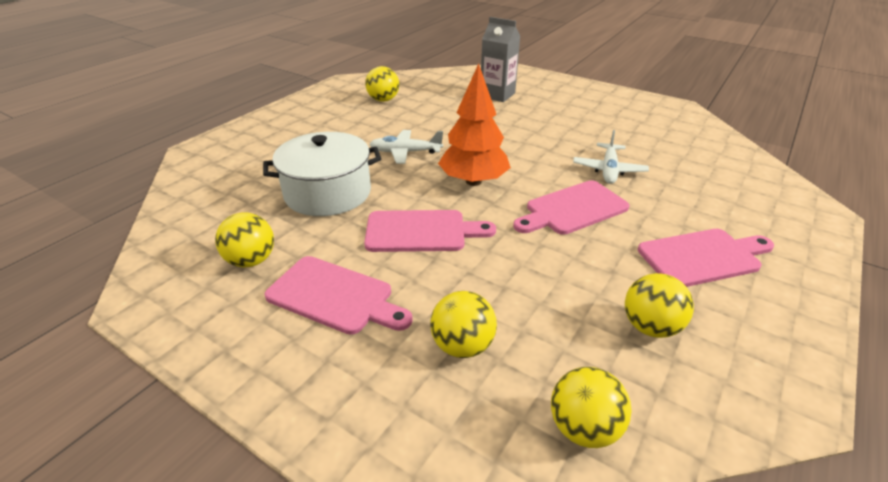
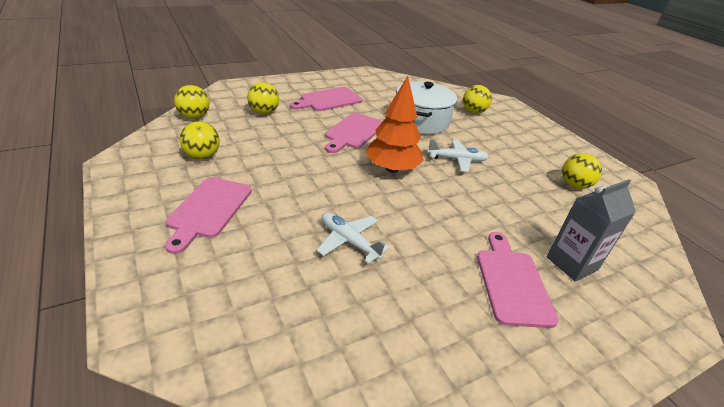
camera: 115 degrees right, 0 degrees up
yellow ball [215,213,274,268] -> yellow ball moved to [463,85,492,114]
white plane [369,130,443,164] -> white plane turned 60 degrees clockwise [427,139,489,172]
pink cutting board [513,180,630,235] -> pink cutting board moved to [477,232,559,328]

